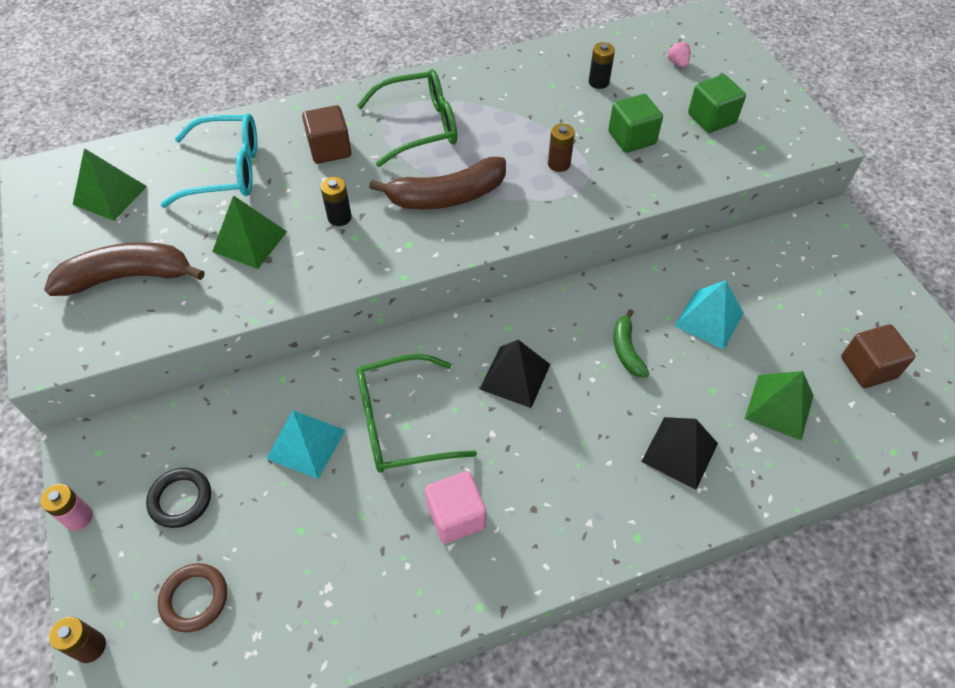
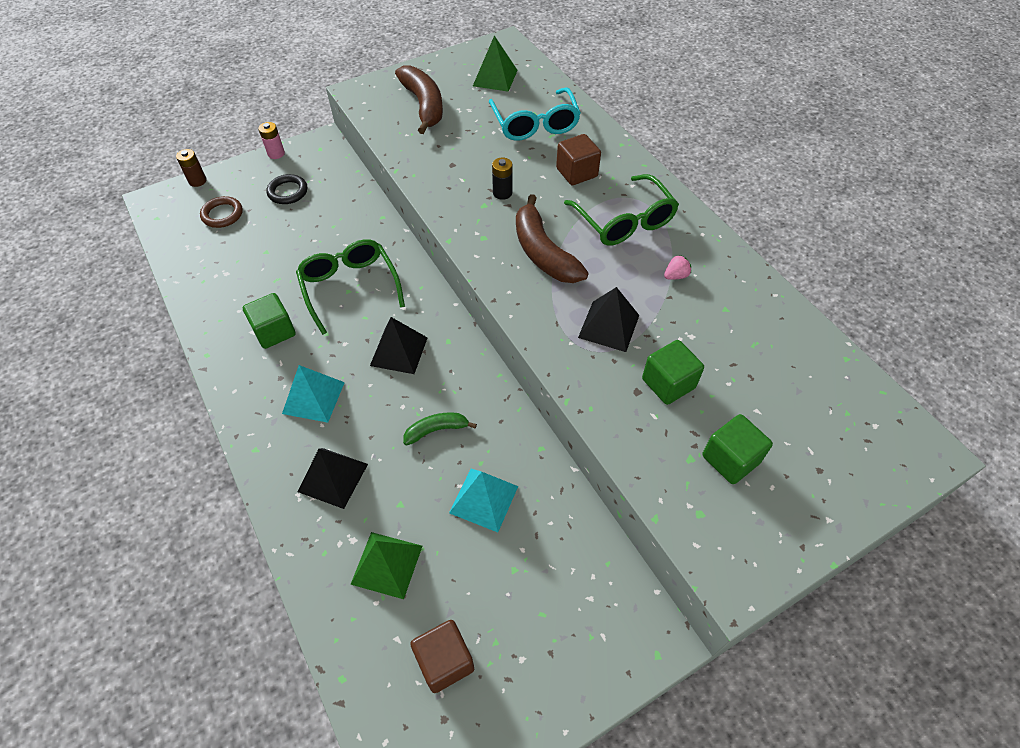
camera: 80 degrees right, 0 degrees up
green pyramid [212,195,287,269] -> none
turquoise pyramid [266,410,346,479] -> turquoise pyramid moved to [282,365,345,423]
pink cube [425,471,486,544] -> green cube [243,293,296,349]
brown battery [548,124,575,172] -> black pyramid [578,287,639,352]
black battery [589,42,615,89] -> none
pink strawberry [667,41,690,68] -> pink strawberry moved to [664,255,691,280]

